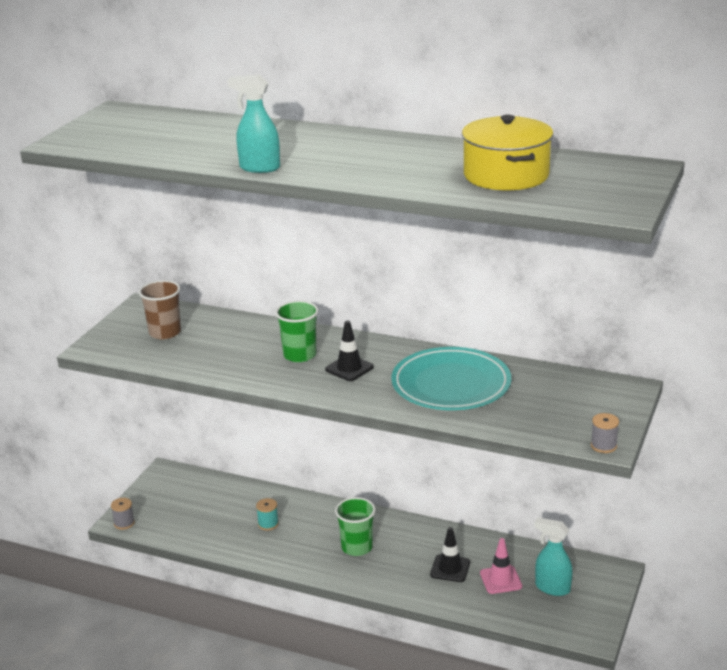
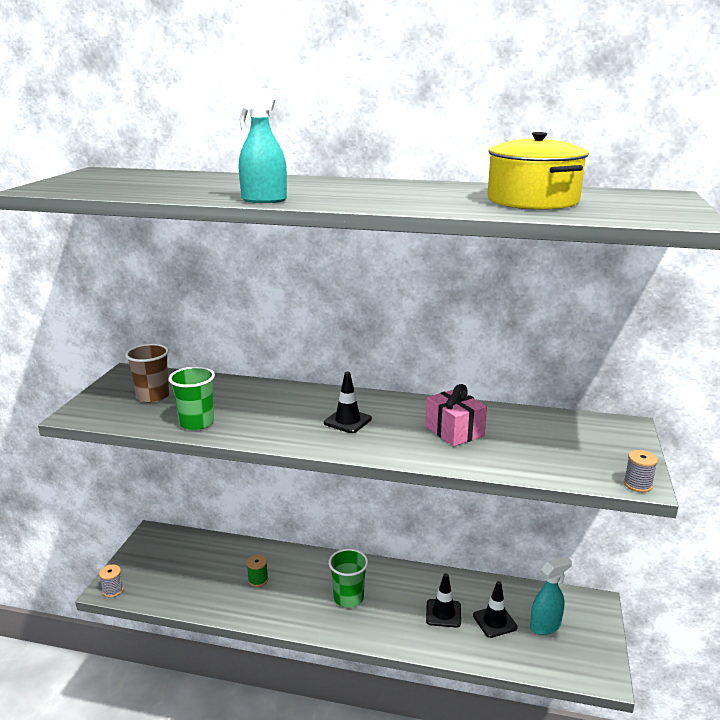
camera: 10 degrees left, 5 degrees down
turquoise spool [256,498,279,531] -> green spool [247,555,268,587]
green cup [275,301,319,362] -> green cup moved to [169,366,215,430]
turquoise plate [391,347,511,410] -> pink gift [425,384,487,446]
pink traffic cone [480,538,522,594] -> black traffic cone [473,581,518,638]
turquoise spray bottle [534,517,573,596] -> turquoise spray bottle turned 135 degrees clockwise [530,556,572,635]

